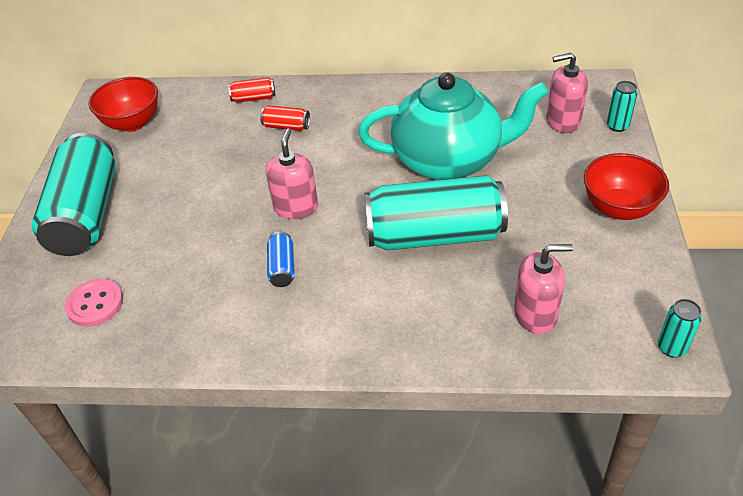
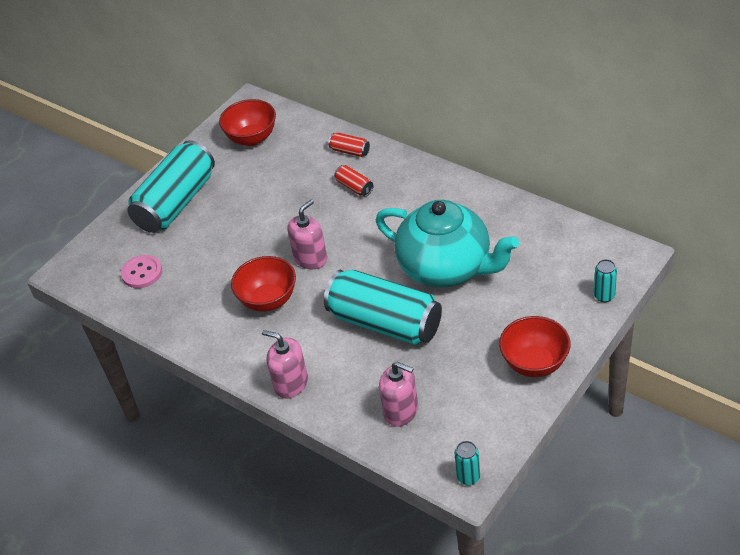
camera: 35 degrees right, 0 degrees up
blue can [267,232,295,287] -> red bowl [231,256,296,312]
pink soap dispenser [546,53,588,133] -> pink soap dispenser moved to [262,330,308,399]

